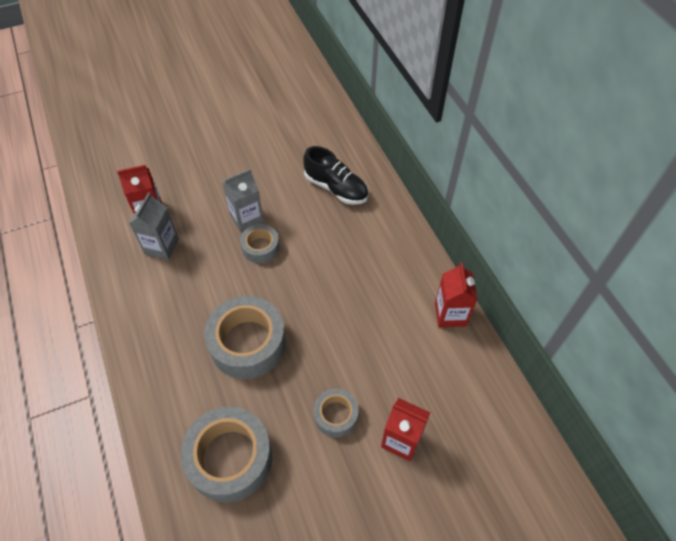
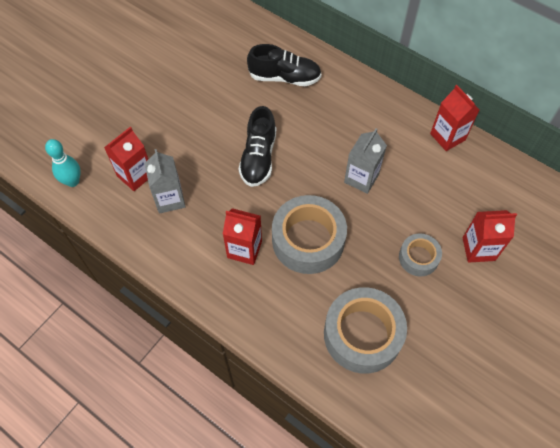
camera: 30 degrees left, 5 degrees up
grey carton [222,169,264,233] -> grey carton moved to [344,128,387,194]
grey tape [240,224,279,263] -> black shoe [238,106,276,187]
none -> turquoise bowling pin [45,139,81,187]
none -> red carton [223,208,262,265]

